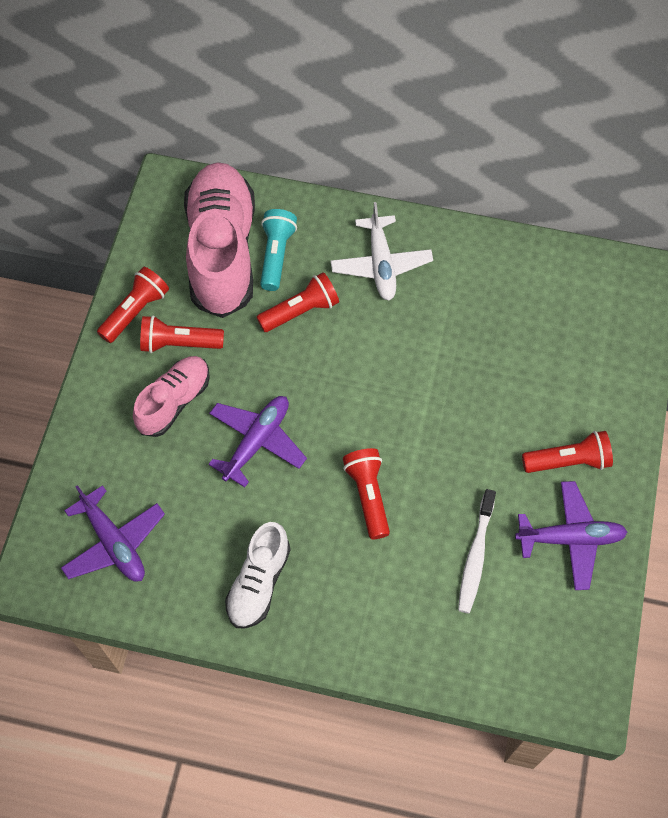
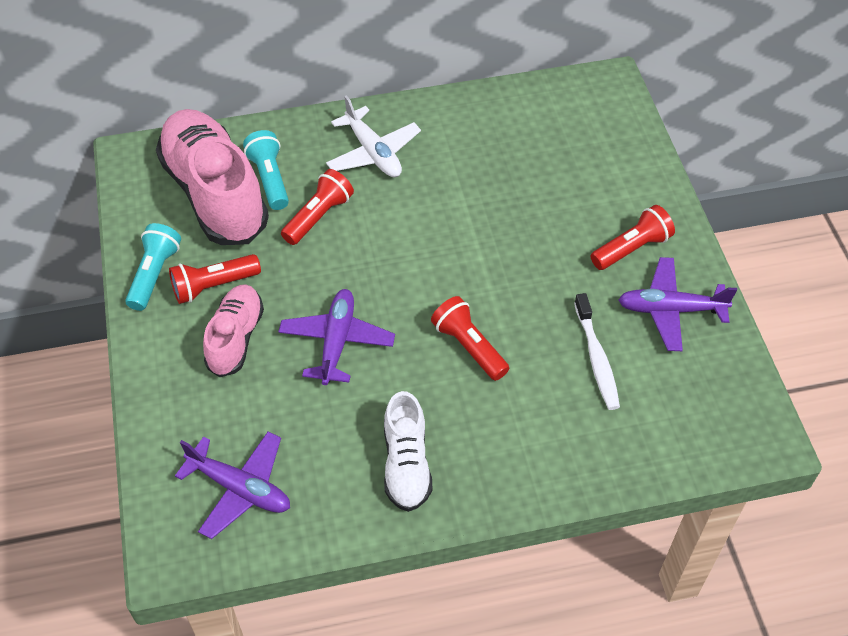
camera: 25 degrees left, 10 degrees down
red flashlight [97,267,169,343] -> turquoise flashlight [125,223,181,311]
purple plane [515,481,627,590] -> purple plane turned 150 degrees counterclockwise [618,257,737,351]

